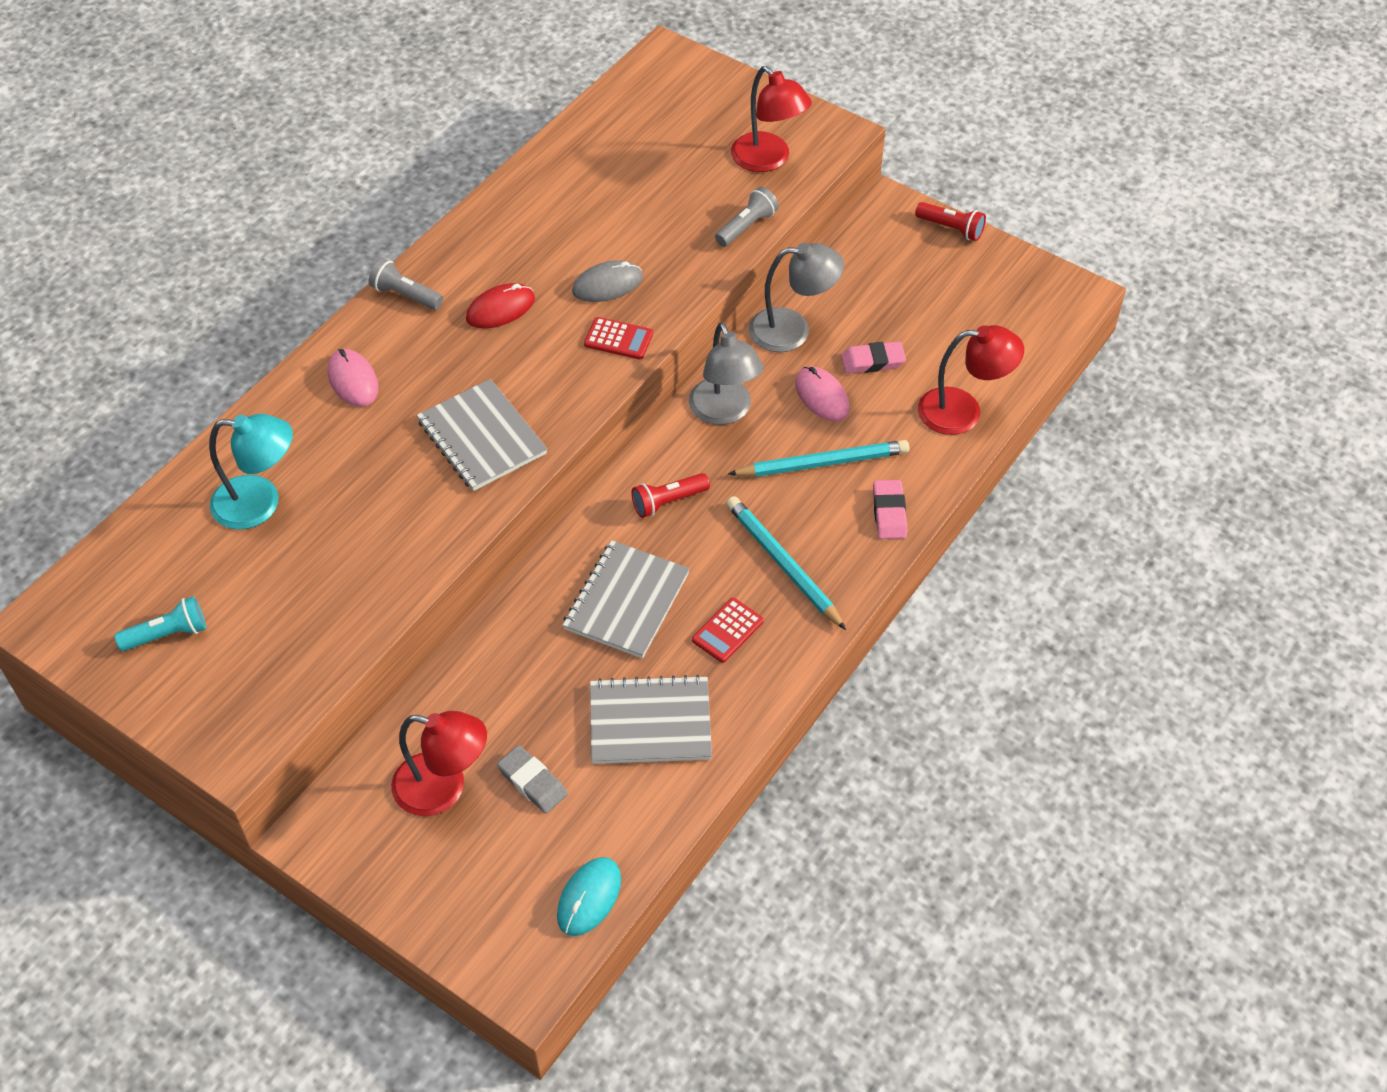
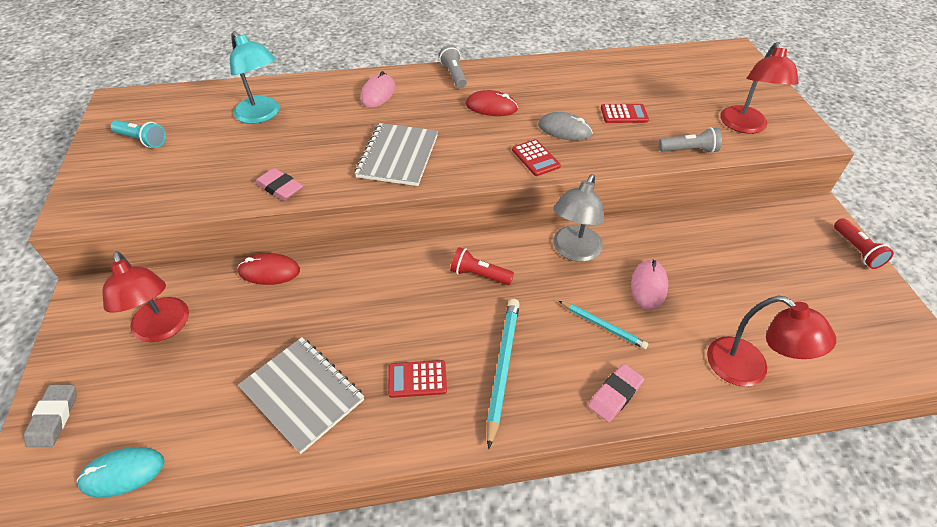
camera: 45 degrees right, 5 degrees down
grey eraser [497,745,568,813] -> grey eraser moved to [24,384,77,447]
grey notebook [563,540,690,659] -> none
turquoise pencil [728,440,910,477] -> turquoise pencil [559,301,648,349], size x0.61
grey lamp [749,243,844,352] -> none
pink eraser [841,341,906,374] -> pink eraser moved to [255,168,303,201]
none -> red mouse [238,253,300,285]
none -> red calculator [601,104,649,123]

